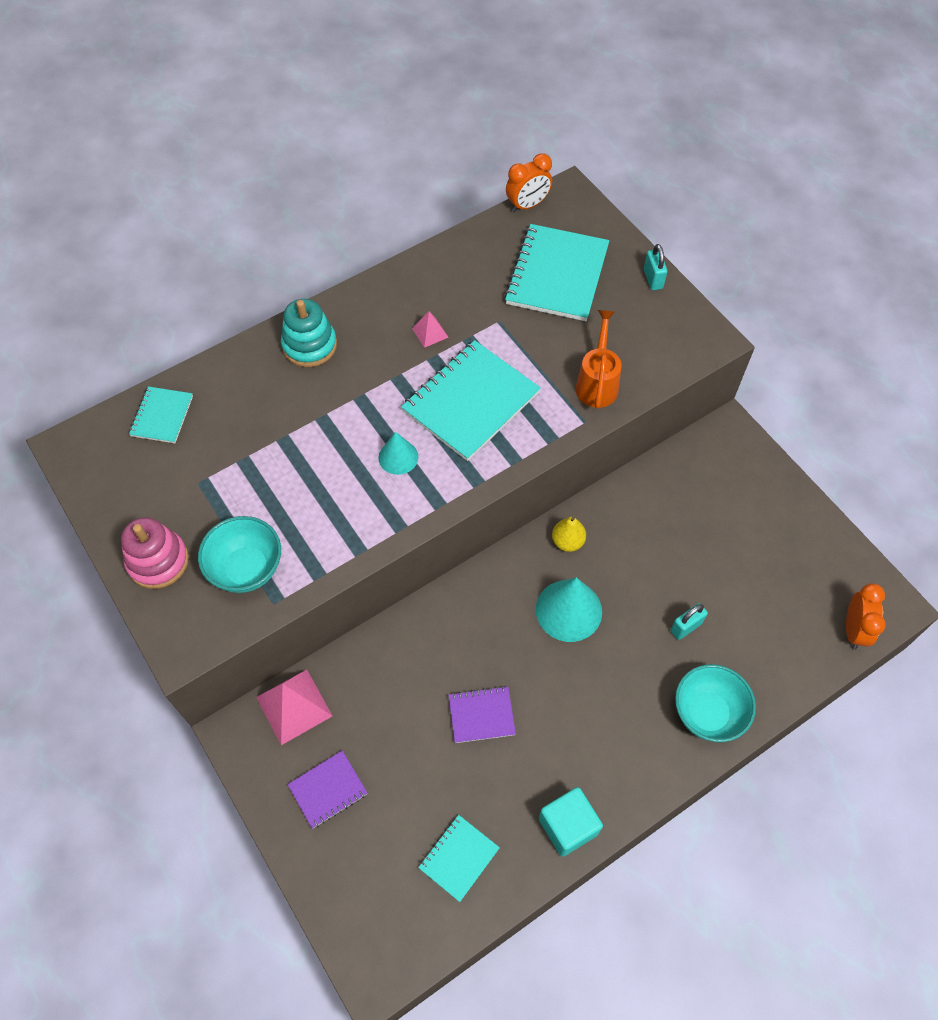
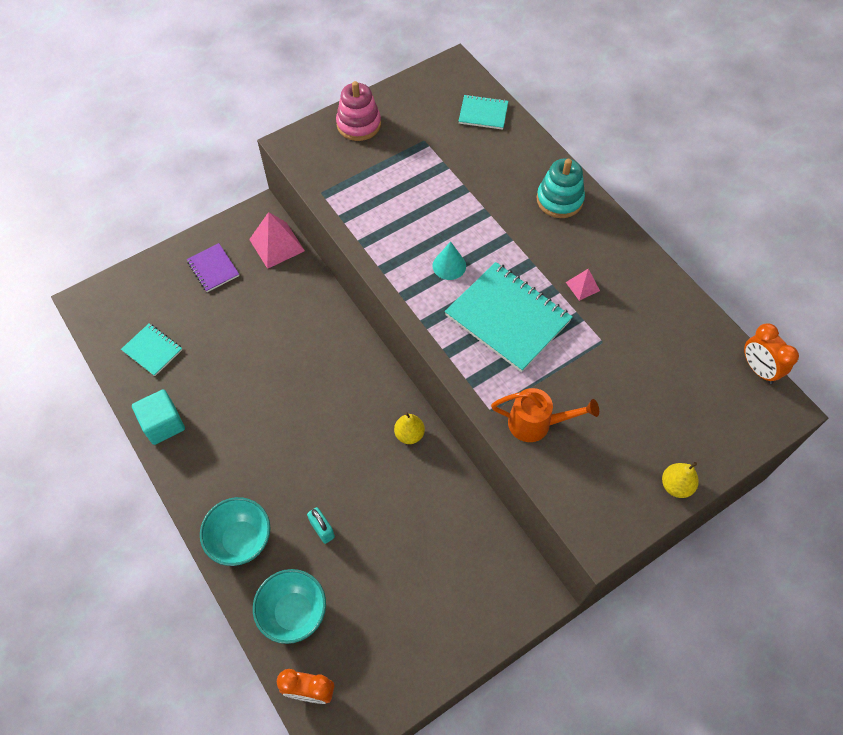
camera: 90 degrees right, 0 degrees up
turquoise bowl [198,516,281,593] -> turquoise bowl moved to [253,569,326,644]
purple notebook [448,686,516,743] -> none
turquoise notebook [504,224,609,321] -> none
turquoise cone [536,577,602,642] -> none
turquoise padlock [644,244,667,290] -> yellow pear [662,462,699,498]

